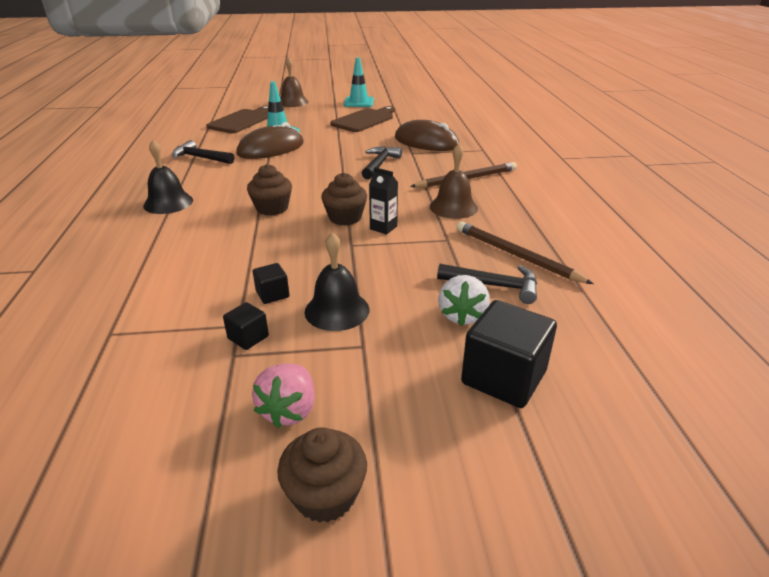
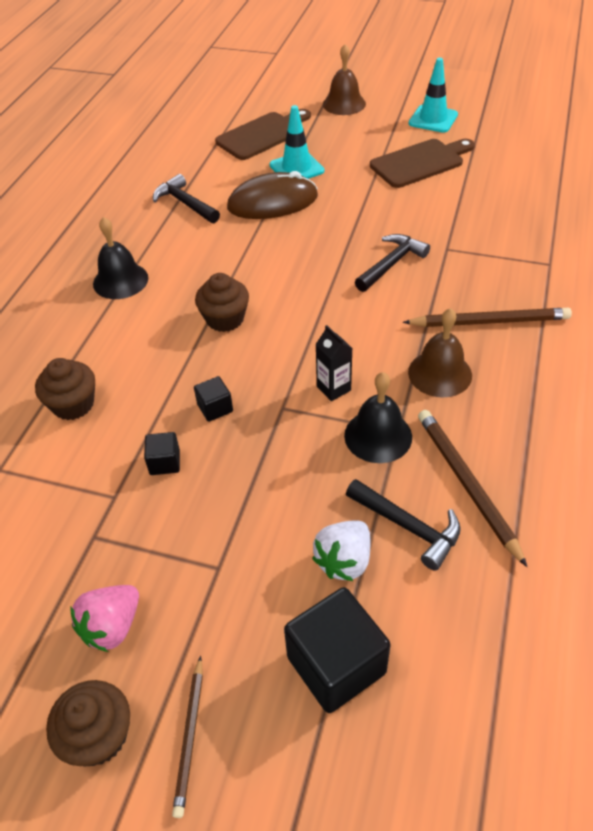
camera: 25 degrees right, 15 degrees up
black cube [223,302,269,350] -> black cube moved to [194,376,233,422]
black bell [304,232,369,331] -> black bell moved to [344,372,412,463]
brown cupcake [321,173,367,225] -> brown cupcake moved to [35,358,95,420]
brown mouse [395,120,459,151] -> none
none -> brown pencil [172,656,203,818]

